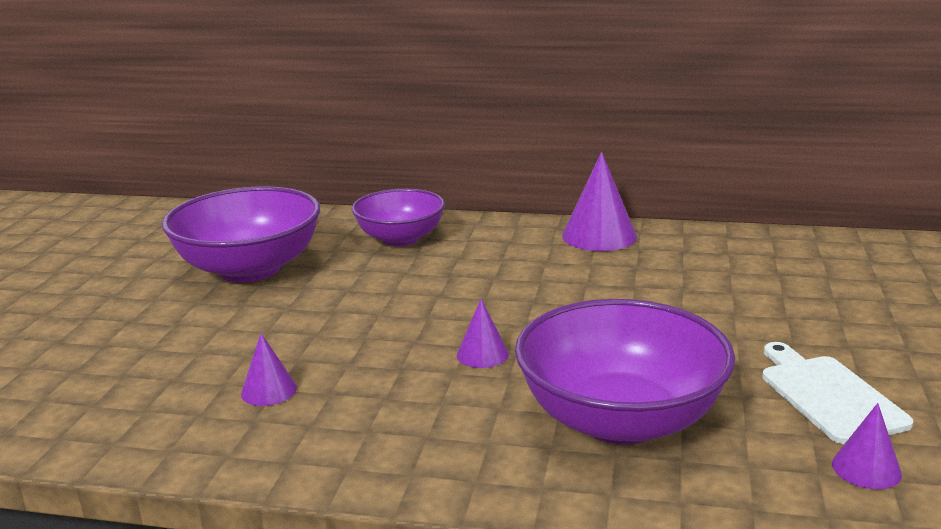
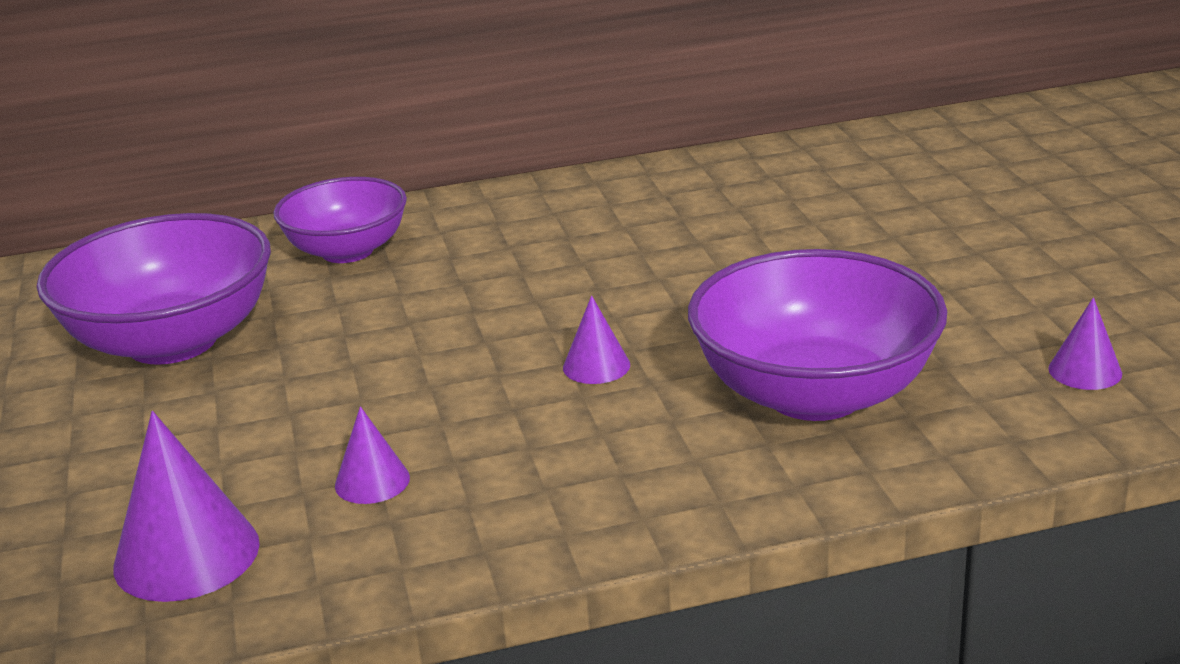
camera: 25 degrees left, 5 degrees up
purple cone [562,152,637,251] -> purple cone moved to [113,411,260,602]
white cutting board [762,342,913,444] -> none

